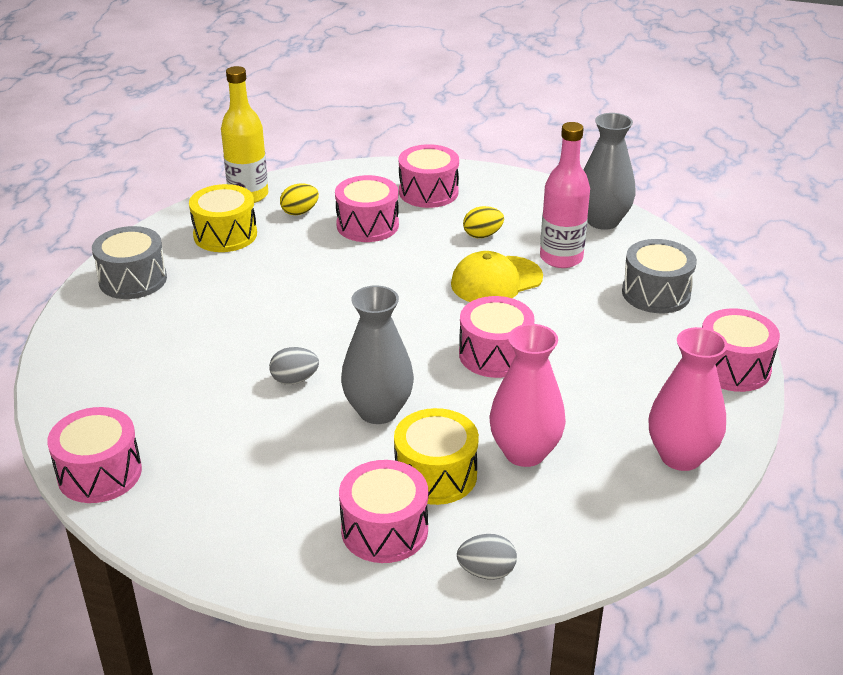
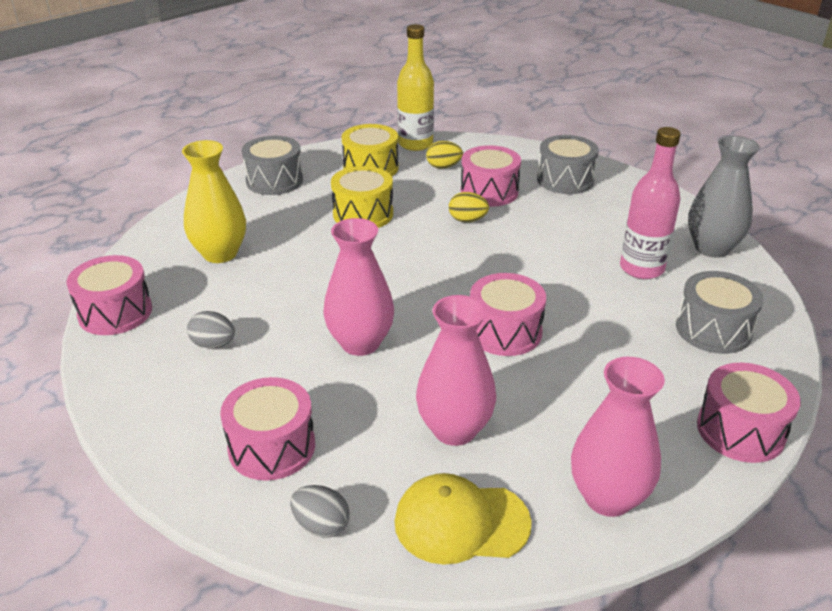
camera: 30 degrees right, 0 degrees up
grey egg [269,347,319,385] -> grey egg moved to [187,311,235,349]
grey vase [341,285,414,424] -> pink vase [323,218,394,356]
yellow drum [394,408,479,505] -> yellow drum moved to [331,166,393,228]
pink drum [399,144,459,208] -> grey drum [537,135,599,194]
yellow cap [451,251,543,302] -> yellow cap moved to [395,473,532,565]
yellow egg [463,206,504,238] -> yellow egg moved to [449,192,489,222]
none -> yellow vase [182,140,246,263]

